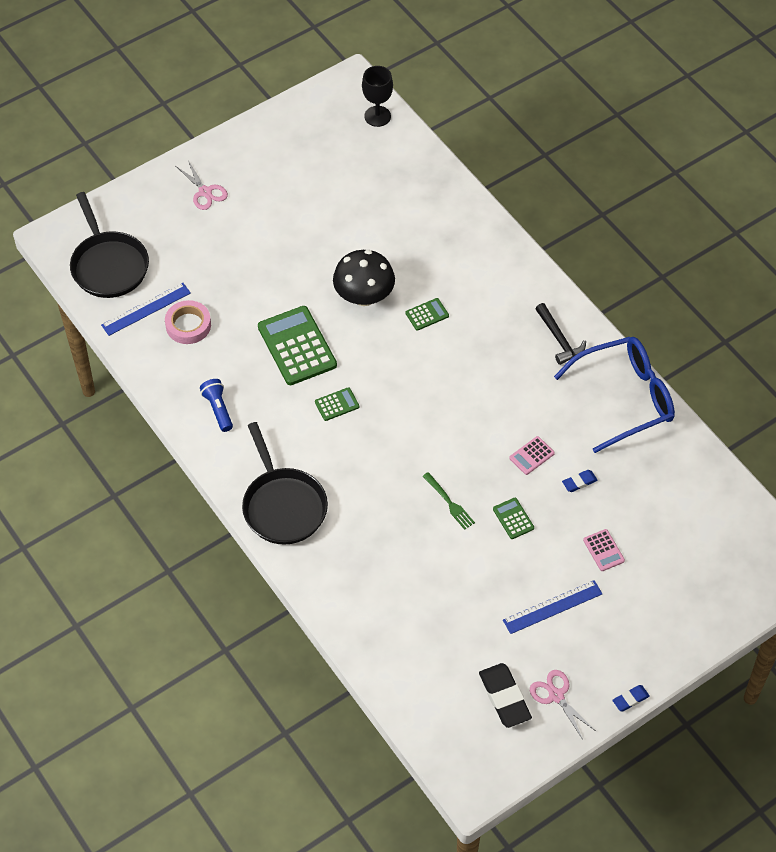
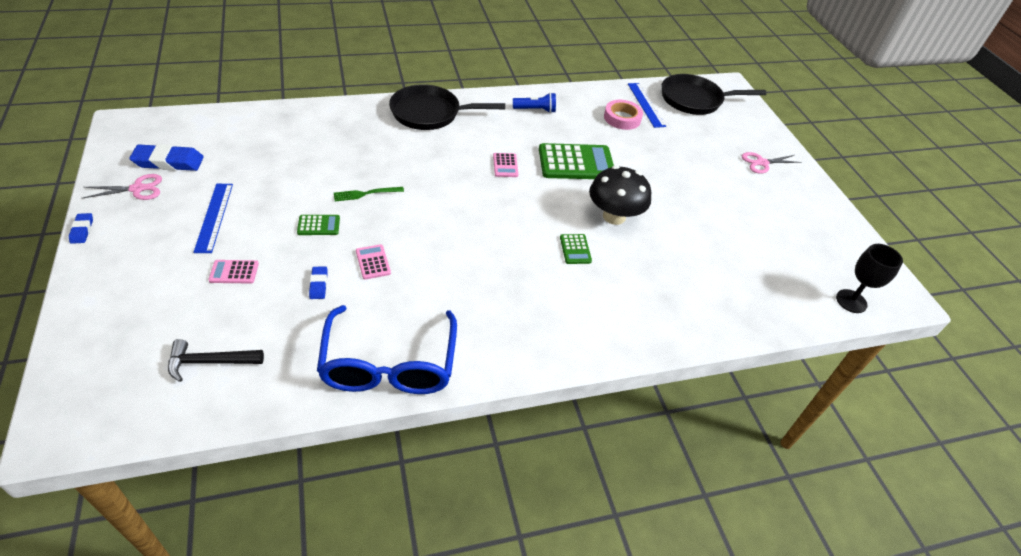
camera: 105 degrees right, 10 degrees down
green calculator [315,387,359,421] -> pink calculator [493,153,519,177]
black eraser [479,663,532,728] -> blue eraser [129,144,204,171]
black hammer [535,303,586,365] -> black hammer moved to [168,339,264,382]

